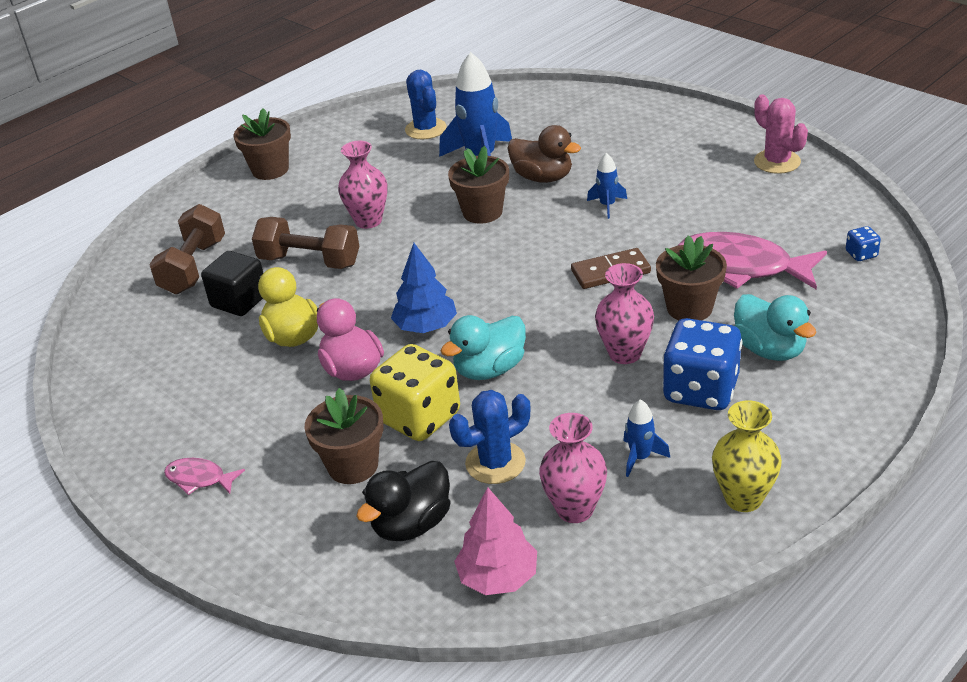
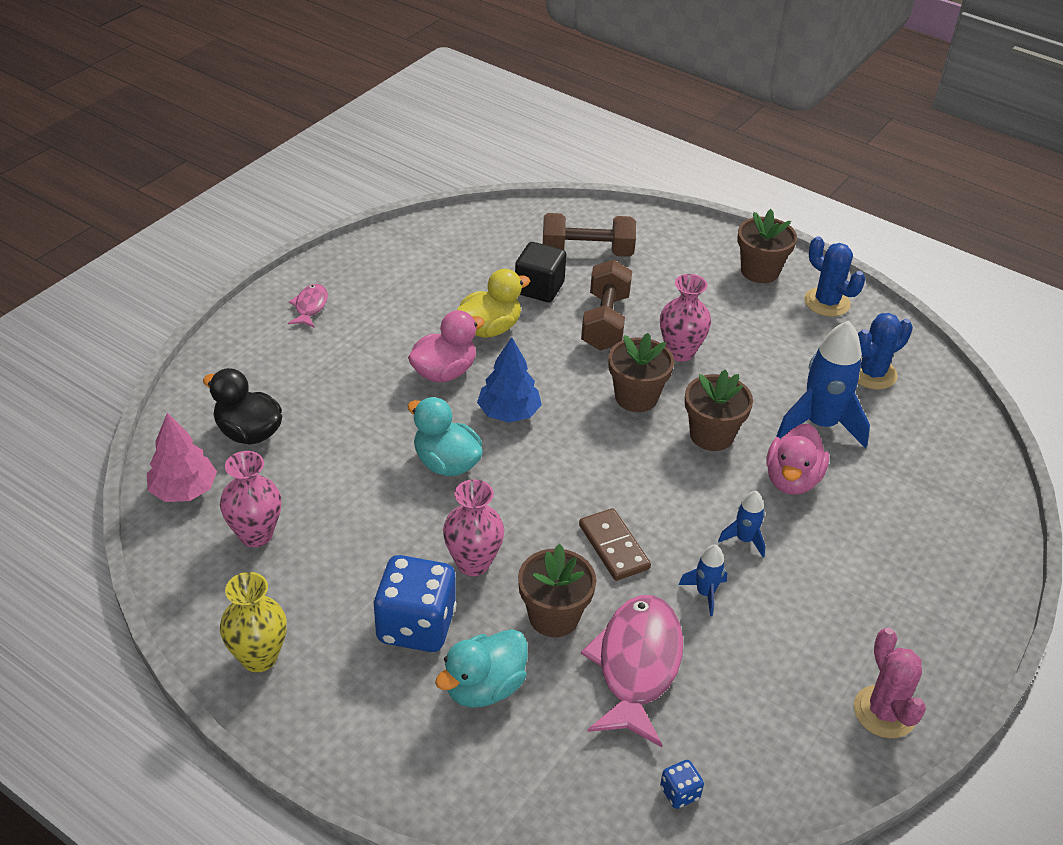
camera: 75 degrees right, 5 degrees up
brown flower pot [304,388,383,484] -> brown flower pot moved to [608,333,674,412]
yellow dice [370,344,460,441] -> none
blue cactus [449,390,530,484] -> blue cactus moved to [804,236,865,317]
brown duck [508,125,581,183] -> pink duck [766,424,829,495]
blue rocket [623,399,670,477] -> blue rocket moved to [679,544,727,616]
pink cactus [754,95,808,174] -> pink cactus turned 60 degrees counterclockwise [854,628,926,739]

